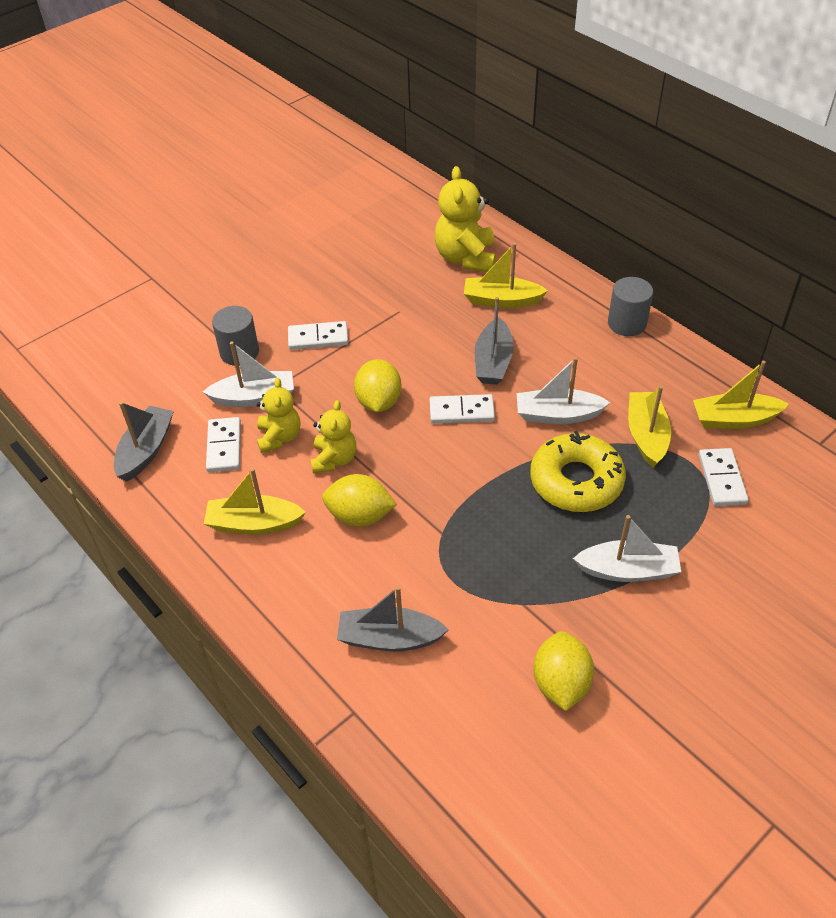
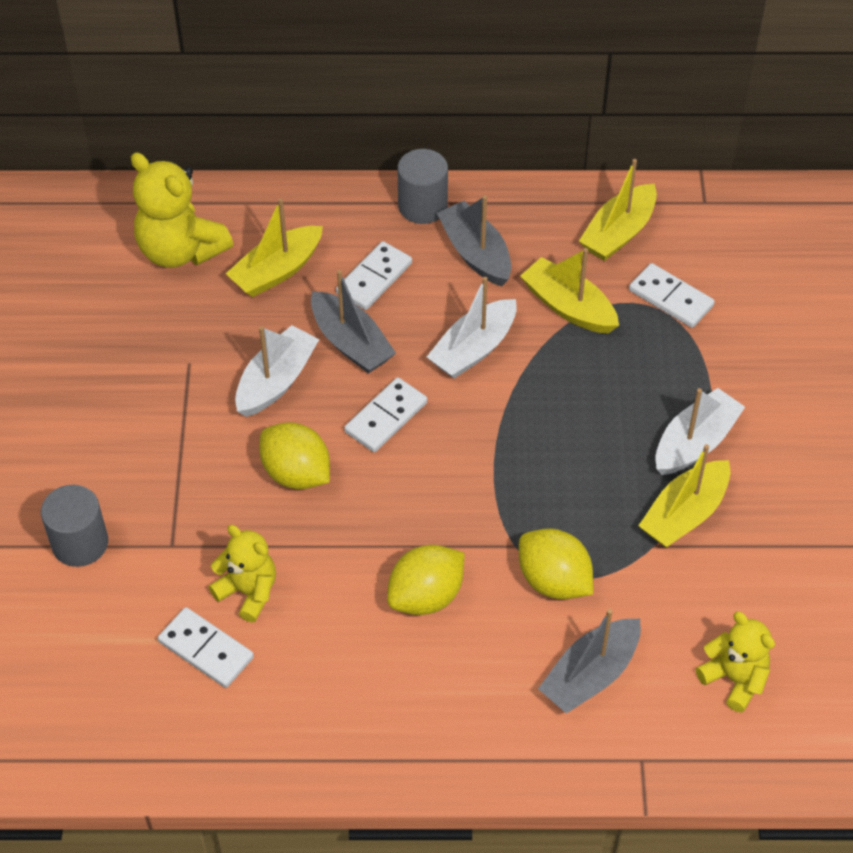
camera: 50 degrees left, 5 degrees up
grey boat [114,402,174,482] -> grey boat moved to [437,195,511,286]
white boat [203,342,294,407] -> white boat moved to [235,325,319,417]
yellow boat [204,468,306,535] -> yellow boat moved to [638,444,730,548]
white domino [288,321,348,350] -> white domino moved to [336,241,412,310]
yellow teddy bear [311,400,356,473] -> yellow teddy bear moved to [696,612,775,713]
yellow donut [530,431,626,512] -> none
yellow lemon [533,631,594,711] -> yellow lemon moved to [519,529,593,599]

